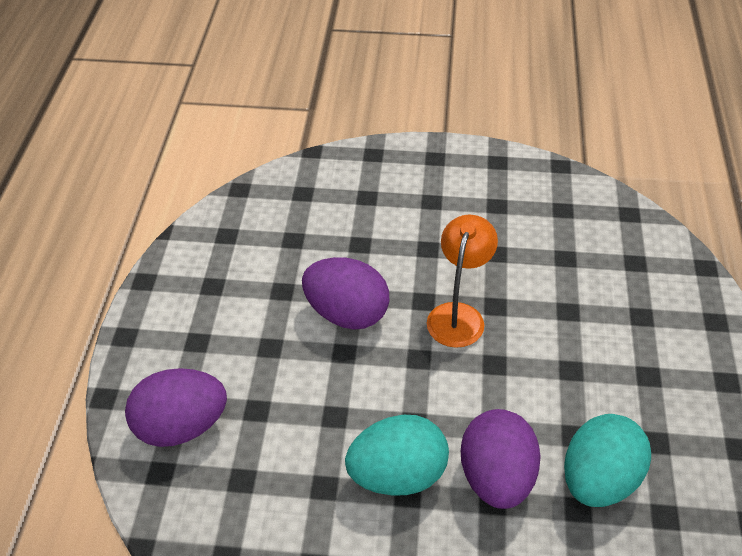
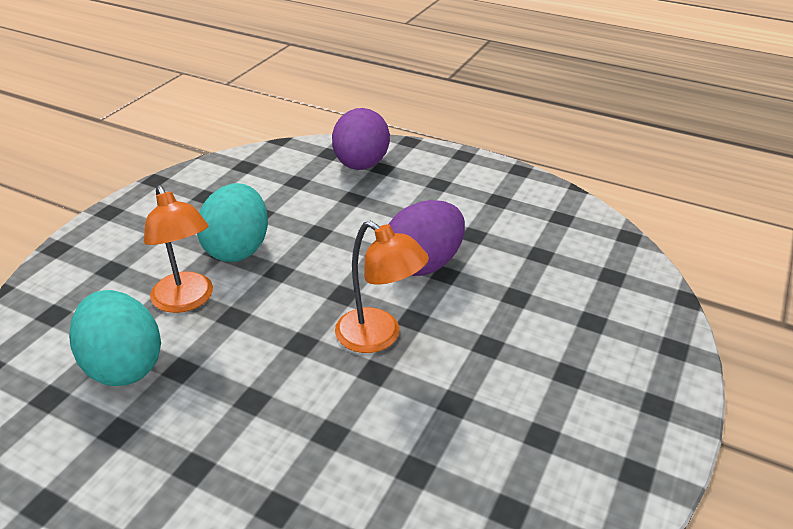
camera: 110 degrees right, 10 degrees down
purple egg [461,409,541,509] -> orange lamp [144,185,213,313]

